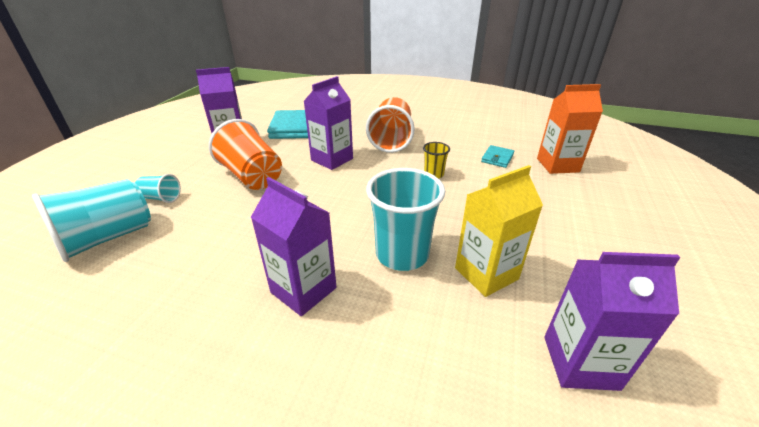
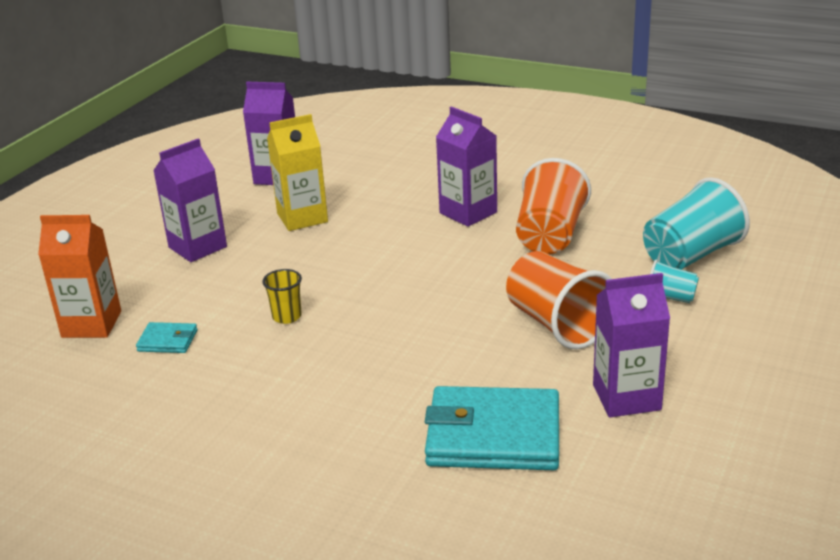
camera: 170 degrees left, 5 degrees down
purple carton [304,76,353,170] -> purple carton moved to [153,138,227,262]
orange cup [366,97,415,153] -> orange cup moved to [516,158,591,254]
turquoise cup [366,168,445,271] -> none
turquoise wallet [481,145,514,168] -> turquoise wallet turned 60 degrees clockwise [136,322,197,353]

